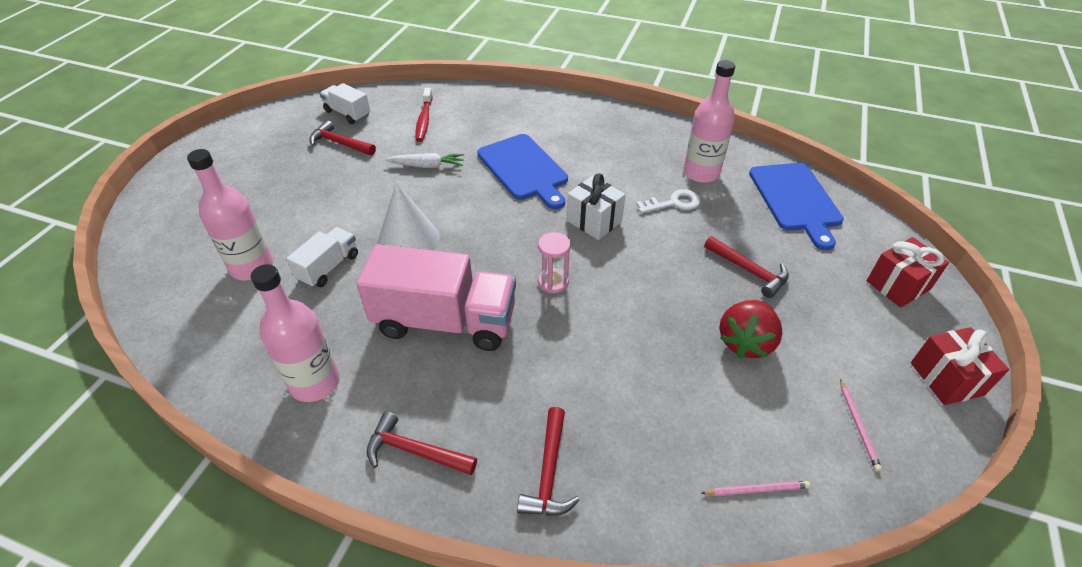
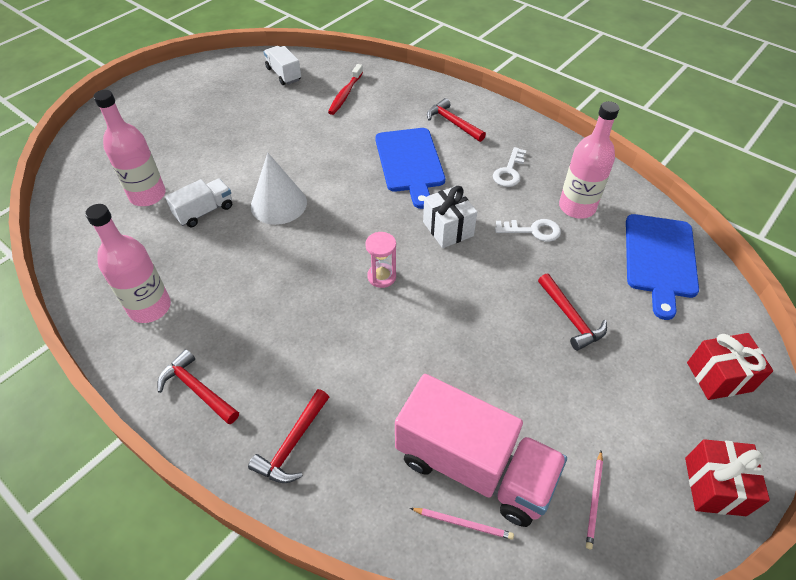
camera: 20 degrees right, 5 degrees up
red hammer [309,120,376,156] -> red hammer moved to [427,98,486,142]
pink truck [357,244,516,351] -> pink truck moved to [395,374,567,527]
white carrot [385,153,464,168] -> none
red strawberry [719,300,783,358] -> none
none -> white key [493,147,526,187]

